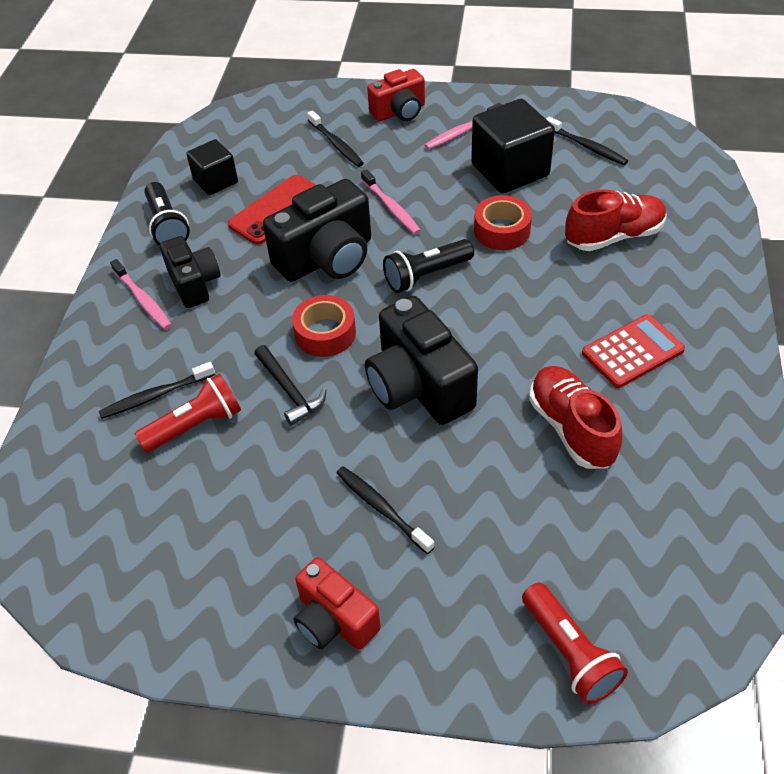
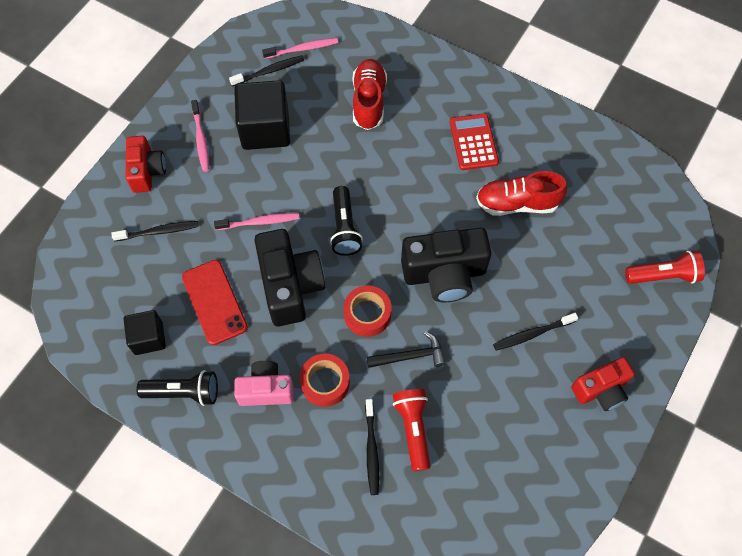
camera: 70 degrees left, 15 degrees up
pink toothbrush [110,259,172,330] -> pink toothbrush moved to [262,38,338,59]
black camera [160,236,221,308] -> pink camera [234,361,294,406]
red tape [474,195,532,250] -> red tape moved to [299,354,350,407]

